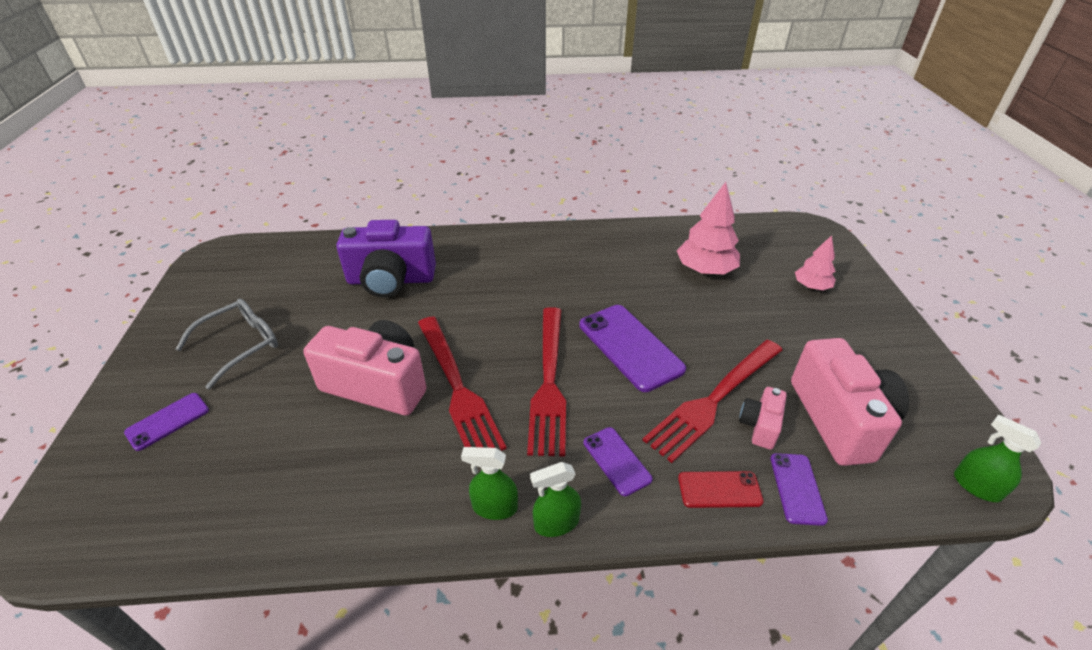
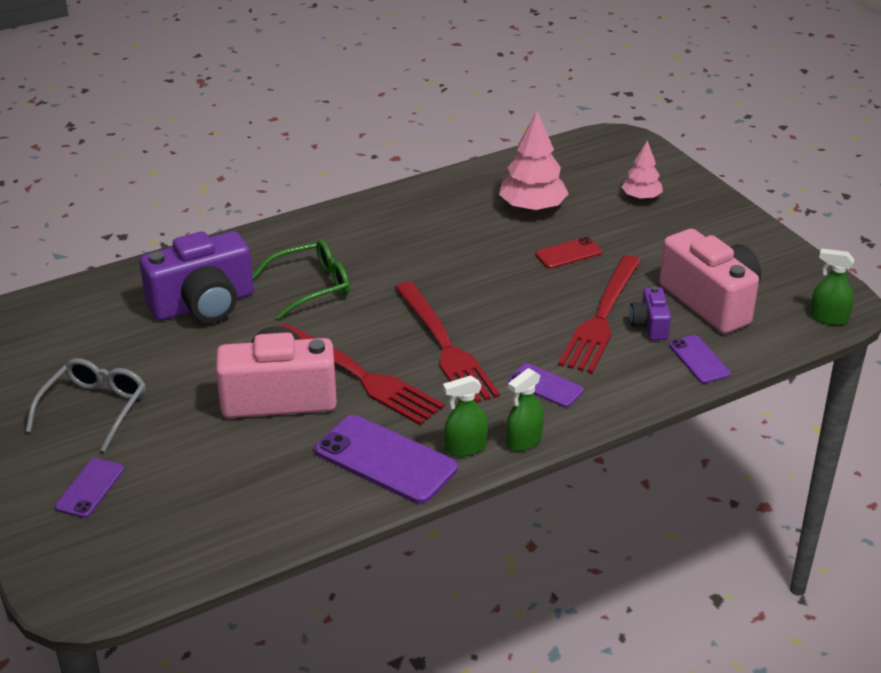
camera: 25 degrees left, 5 degrees down
purple phone [579,305,686,392] -> purple phone moved to [315,415,458,504]
red phone [678,471,764,508] -> red phone moved to [535,237,602,269]
pink camera [739,387,787,450] -> purple camera [630,286,671,340]
none -> green glasses [252,240,350,319]

